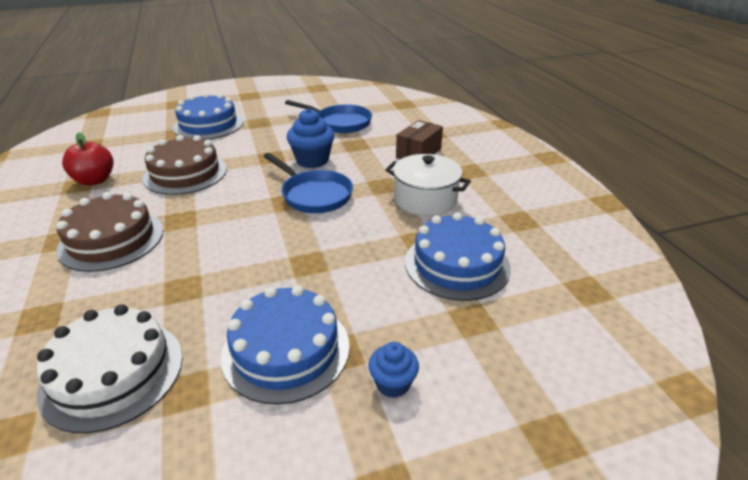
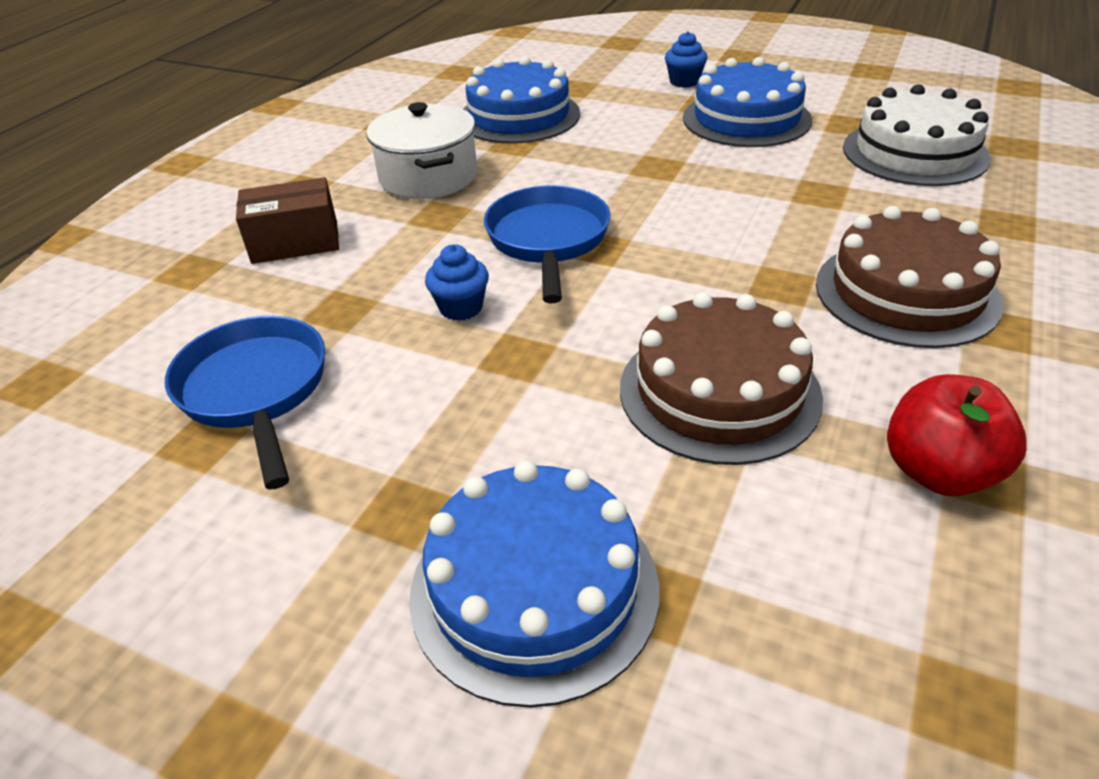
camera: 135 degrees left, 5 degrees up
blue cupcake [287,108,335,168] -> blue cupcake [425,244,489,321], size x0.60

